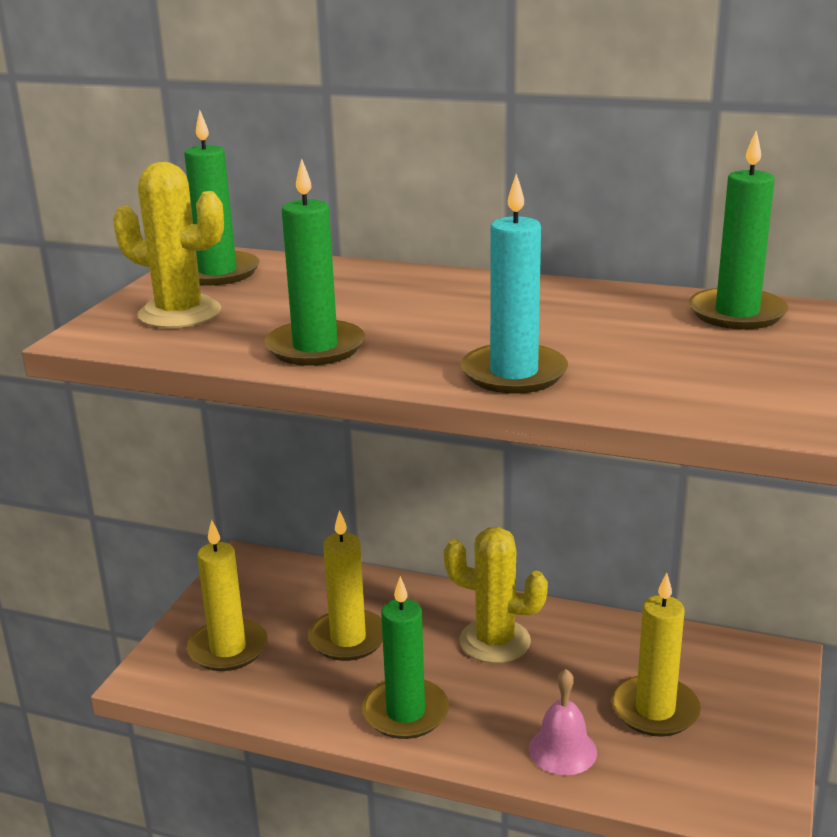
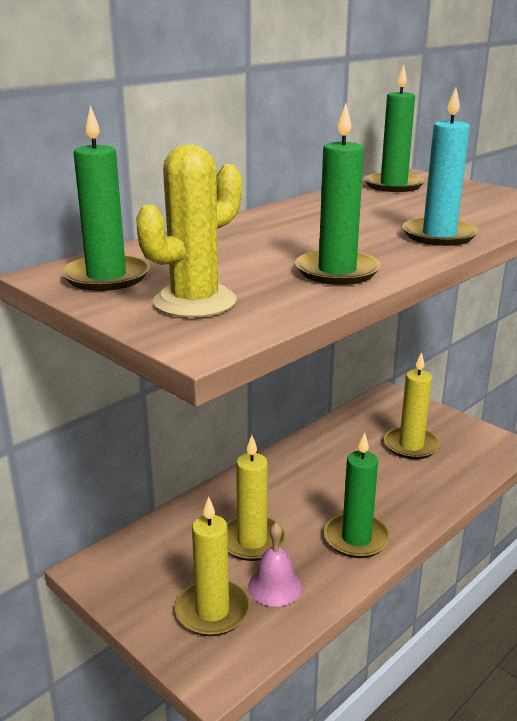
camera: 65 degrees left, 0 degrees up
yellow cactus [444,527,548,663] -> none
pink bell [529,669,597,775] -> pink bell moved to [248,523,302,607]

